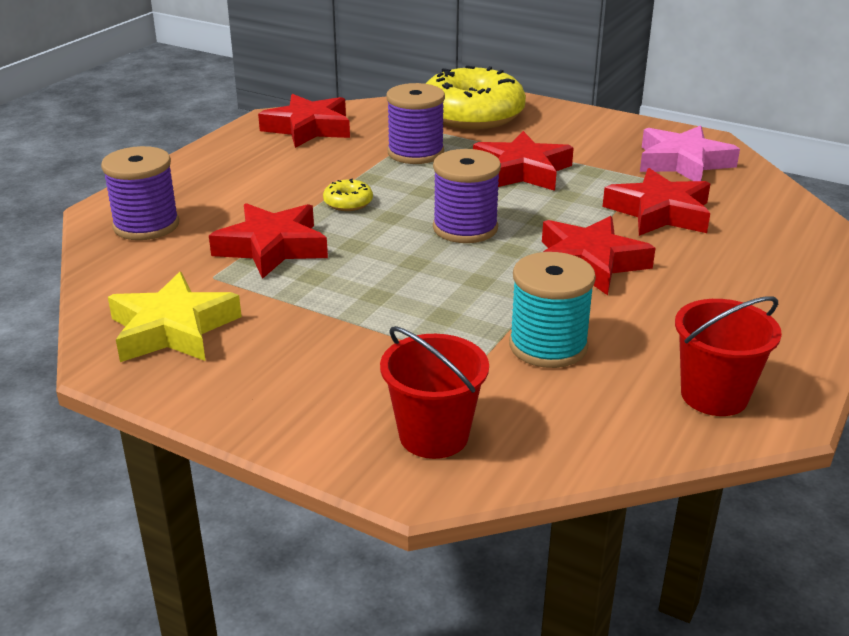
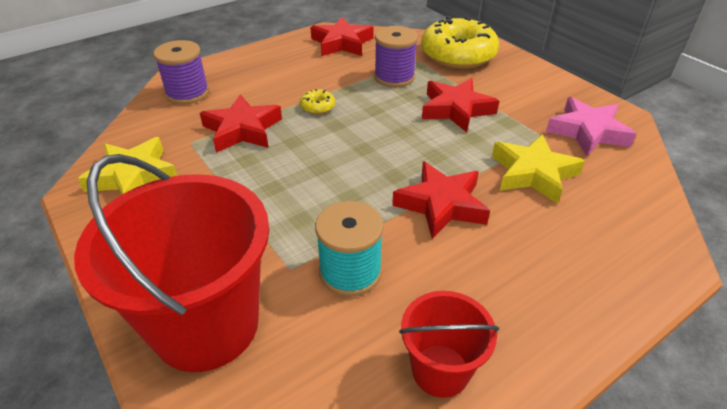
camera: 25 degrees right, 10 degrees up
red bucket [380,326,489,459] -> red bucket [74,154,269,372], size x1.93
purple spool [433,149,501,243] -> none
red star [603,168,710,236] -> yellow star [492,134,585,204]

